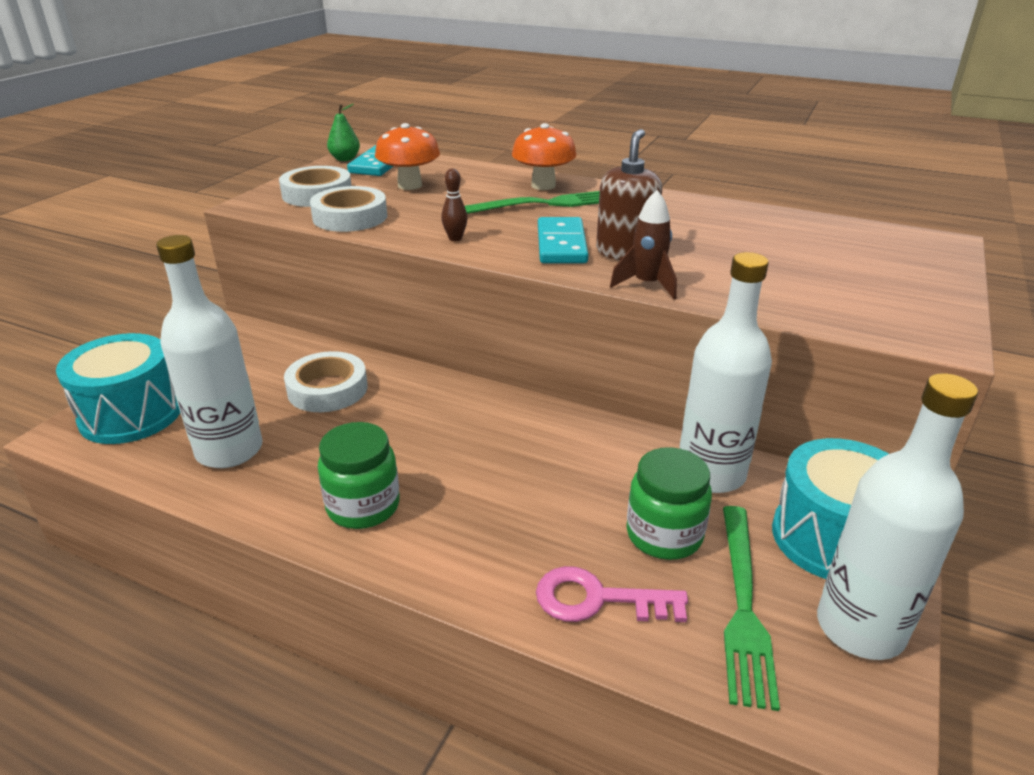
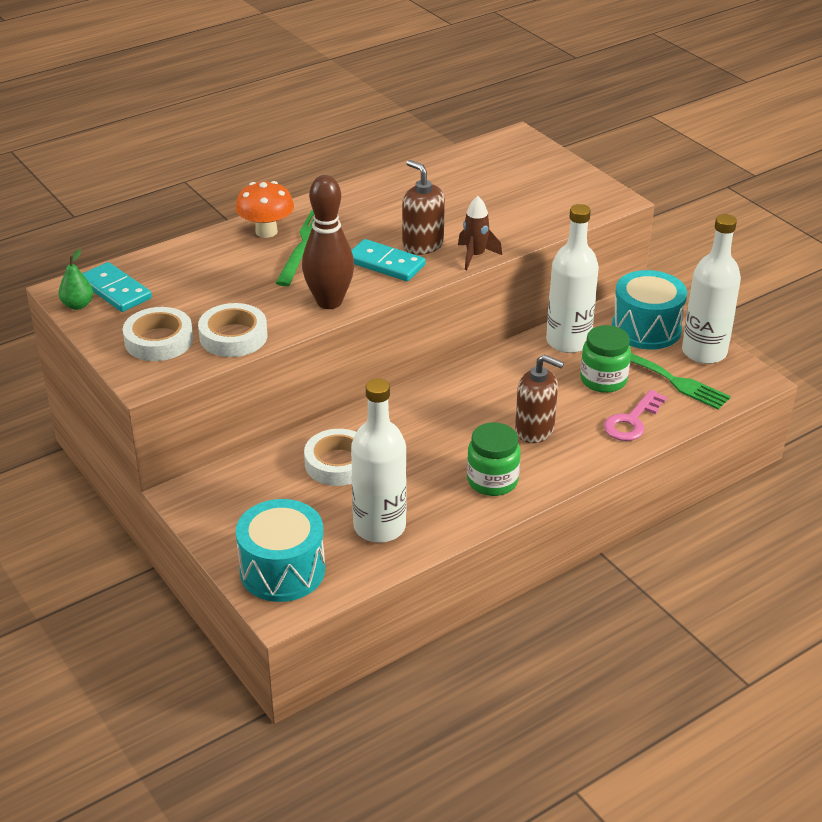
camera: 60 degrees left, 5 degrees up
orange mushroom [375,123,440,190] -> none
brown bowling pin [441,168,467,241] -> brown bowling pin [302,175,354,309], size x2.39
none -> brown soap dispenser [515,355,564,443]

